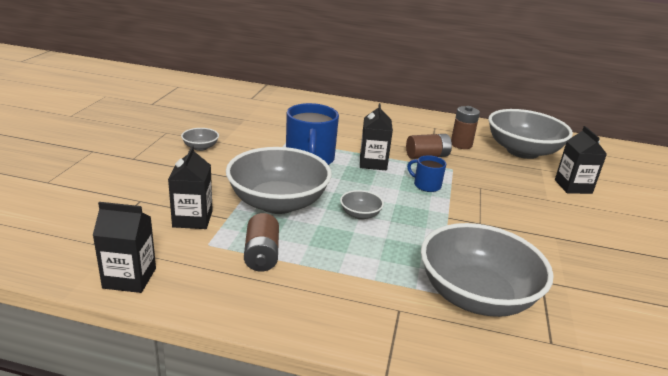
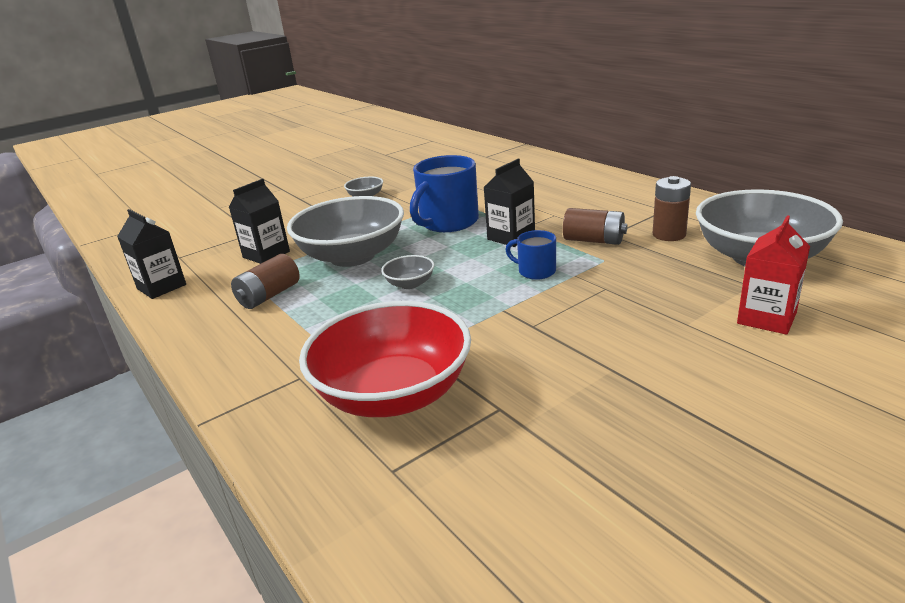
camera: 45 degrees right, 0 degrees up
blue mug [407,155,446,192] -> blue mug turned 45 degrees counterclockwise [505,230,556,280]
grey bowl [421,223,554,317] -> red bowl [299,301,471,417]
black carton [555,126,607,194] -> red carton [737,215,810,335]

